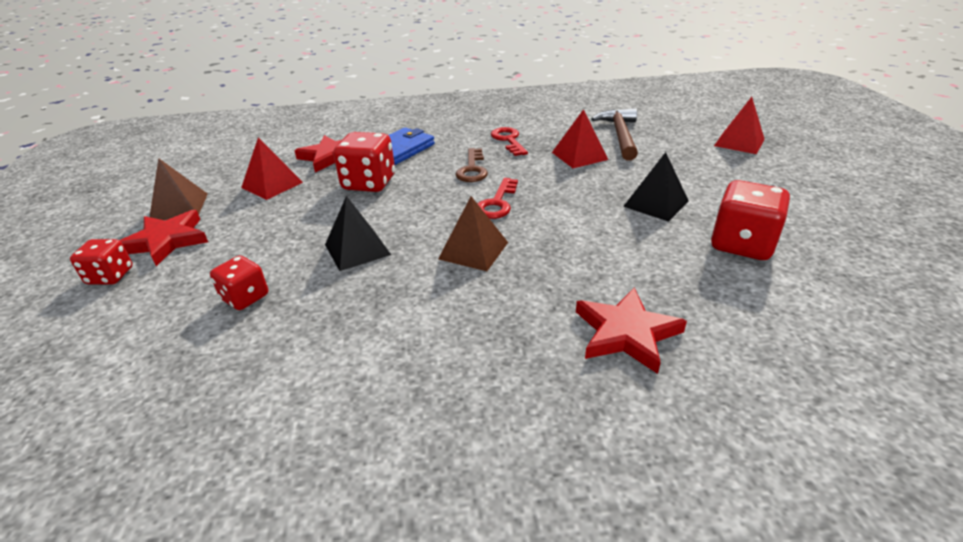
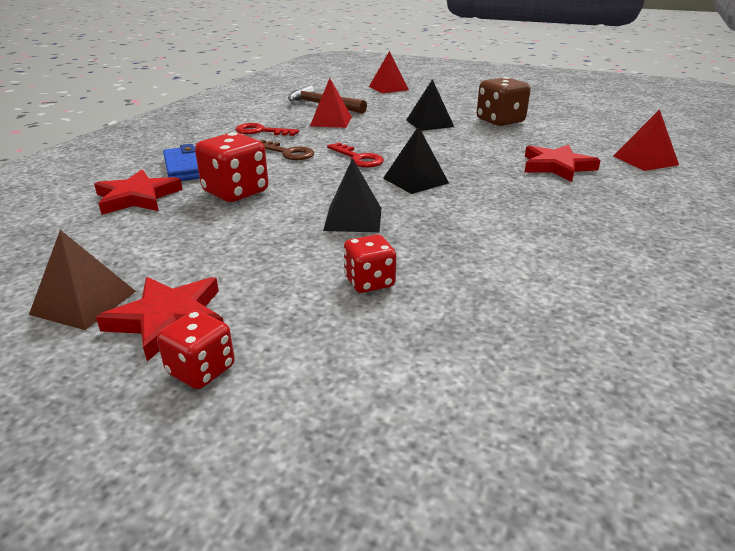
camera: 60 degrees left, 5 degrees down
red pyramid [241,138,303,200] -> red pyramid moved to [613,109,679,171]
brown pyramid [438,196,508,271] -> black pyramid [383,126,449,194]
red dice [711,180,790,260] -> brown dice [477,77,531,126]

